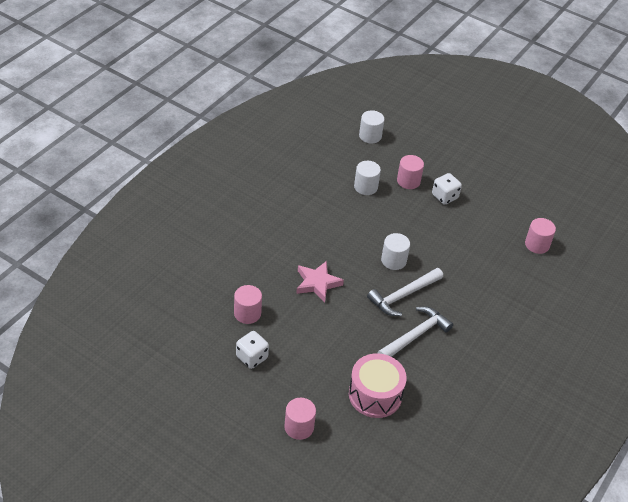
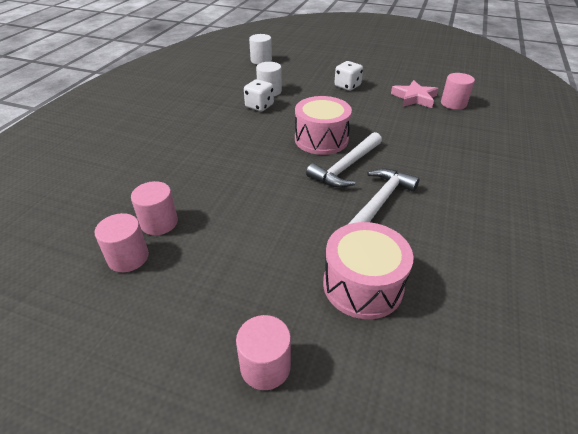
camera: 10 degrees left, 5 degrees down
white dice [236,331,269,369] -> white dice moved to [244,79,274,111]
pink star [296,261,344,303] -> pink star moved to [391,80,439,108]
white cylinder [381,233,410,270] -> pink drum [295,96,352,155]
pink cylinder [397,155,424,189] -> pink cylinder moved to [95,213,149,272]

